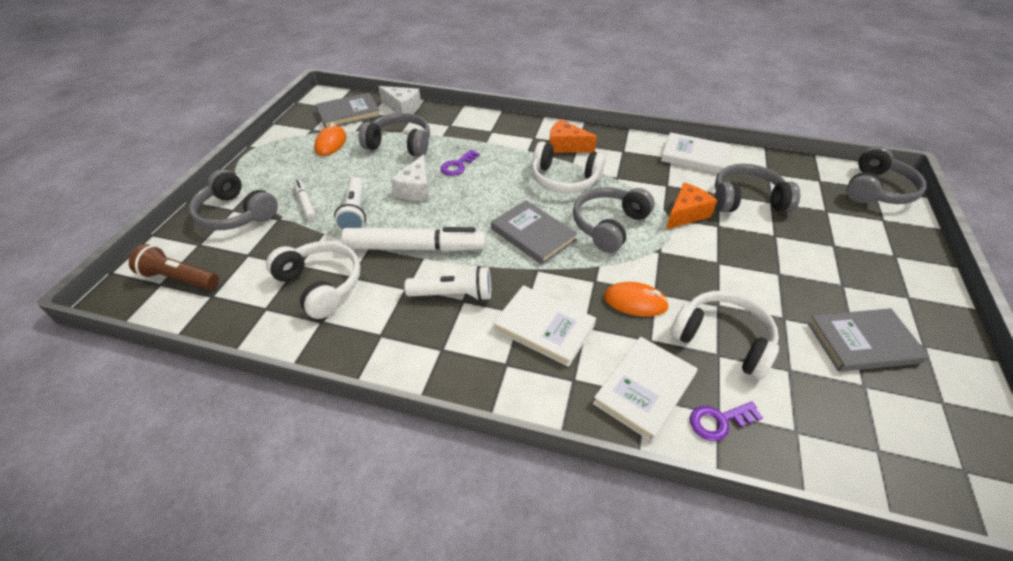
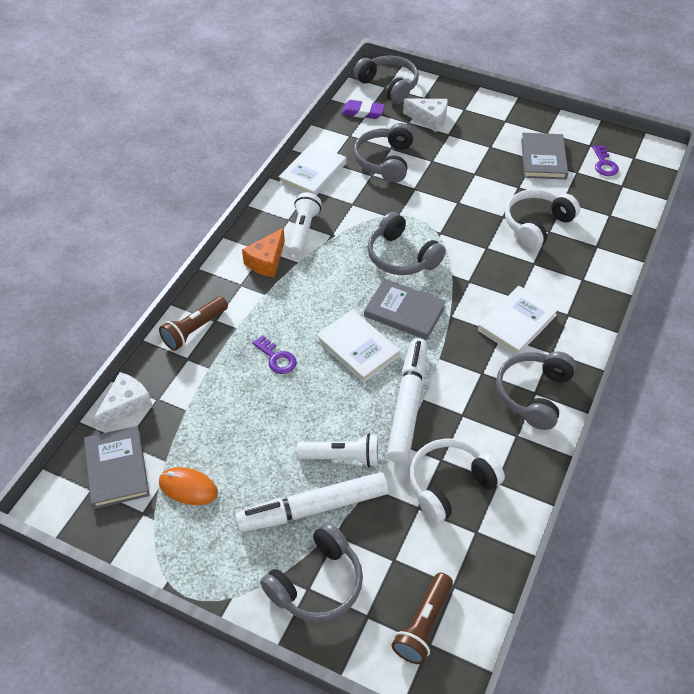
camera: 80 degrees left, 5 degrees up
white marker [294,180,316,220] -> white marker [235,472,388,532], size x2.11
grey headphones [359,113,430,157] -> grey headphones moved to [496,351,576,430]
white cheese [391,154,429,201] -> white cheese moved to [403,98,448,132]
white flashlight [404,266,491,301] -> white flashlight moved to [288,192,322,256]
grey book [491,200,578,265] -> grey book turned 60 degrees clockwise [364,278,446,340]
white headphones [531,142,606,193] -> none
white book [593,337,697,442] -> white book moved to [316,310,400,383]
orange mouse [604,282,669,317] -> none
orange cheese [666,183,717,229] -> none
purple key [690,402,763,441] -> purple key moved to [592,145,619,176]
none -> brown flashlight [159,296,228,351]
none -> purple eraser [341,100,385,119]

